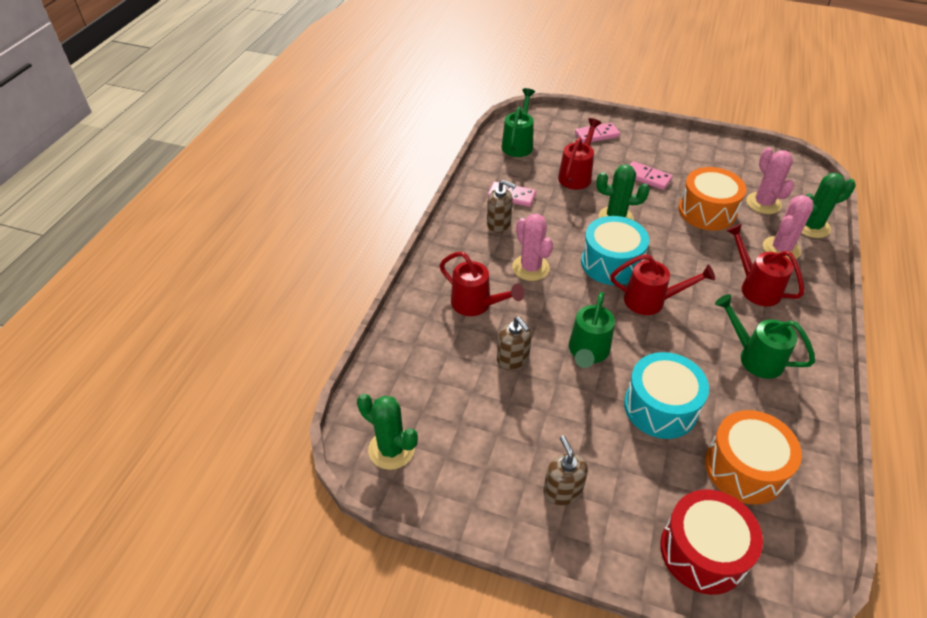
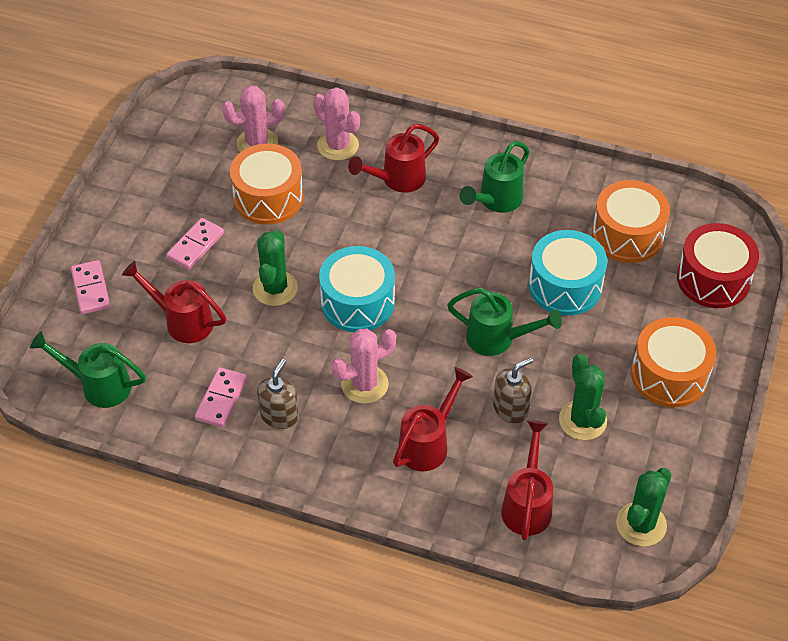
camera: 90 degrees left, 5 degrees up
brown soap dispenser [543,436,588,506] -> orange drum [631,317,716,407]
red watering can [610,254,715,315] -> red watering can moved to [501,420,553,540]
green cactus [802,173,856,238] -> green cactus moved to [559,354,607,440]

